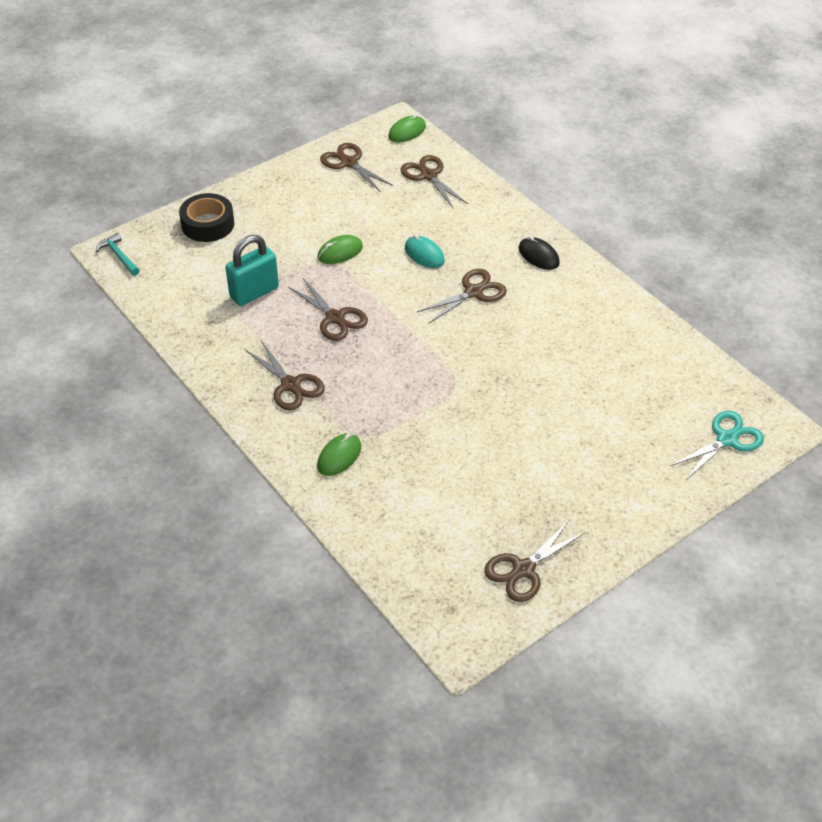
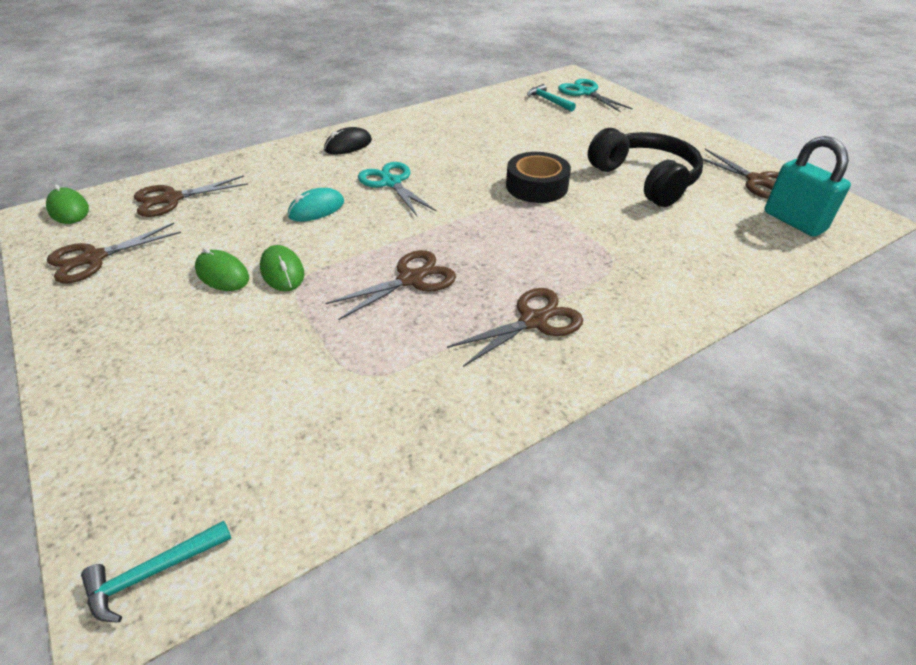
camera: 85 degrees left, 5 degrees down
black tape [179,193,234,242] -> black tape moved to [506,152,571,203]
turquoise padlock [225,235,279,306] -> turquoise padlock moved to [764,136,851,237]
green mouse [317,433,361,476] -> green mouse moved to [195,248,249,291]
brown scissors [417,269,507,324] -> turquoise scissors [358,162,436,216]
none -> turquoise hammer [527,84,576,112]
none -> black headphones [588,128,704,207]

